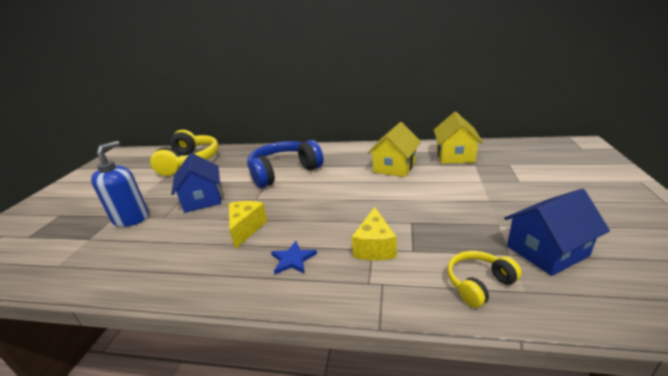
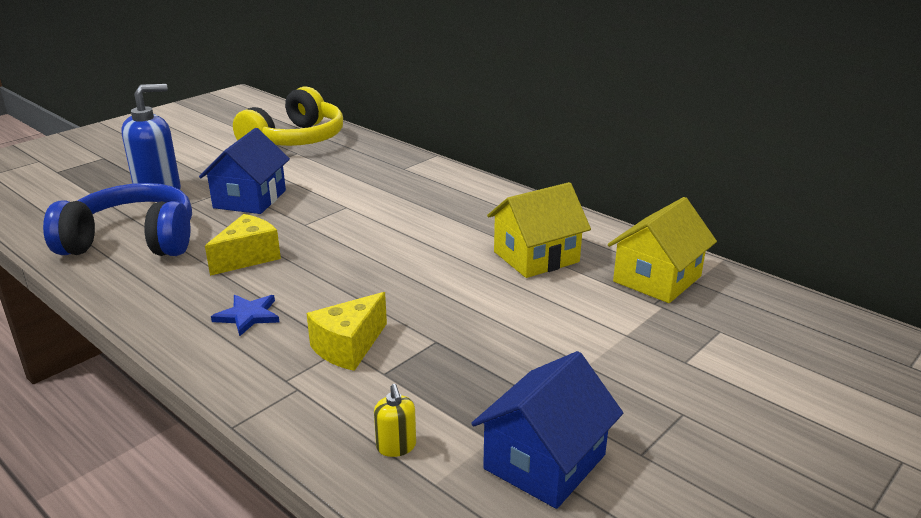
camera: 30 degrees right, 0 degrees up
blue headphones [247,140,324,188] -> blue headphones moved to [43,183,192,256]
yellow headphones [447,251,522,308] -> yellow soap dispenser [374,384,416,457]
blue house [504,189,610,276] -> blue house turned 60 degrees counterclockwise [471,351,623,509]

